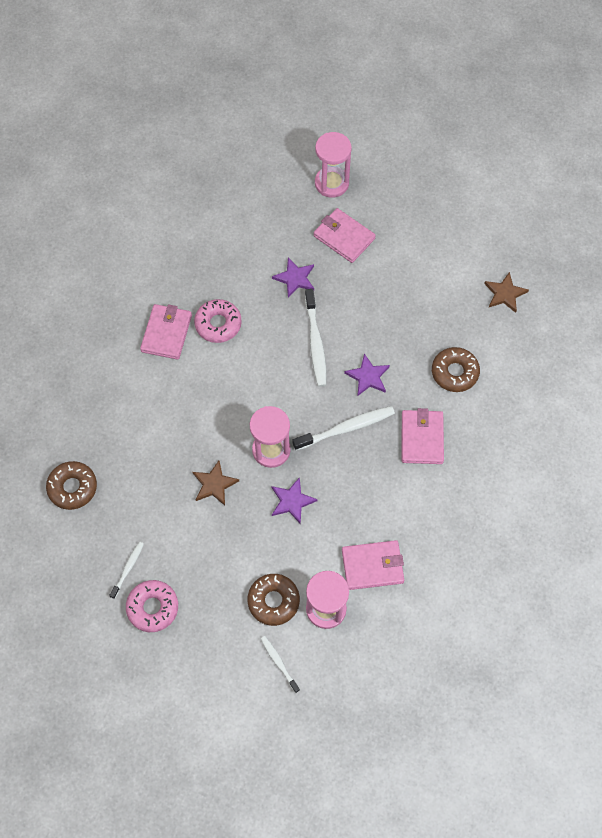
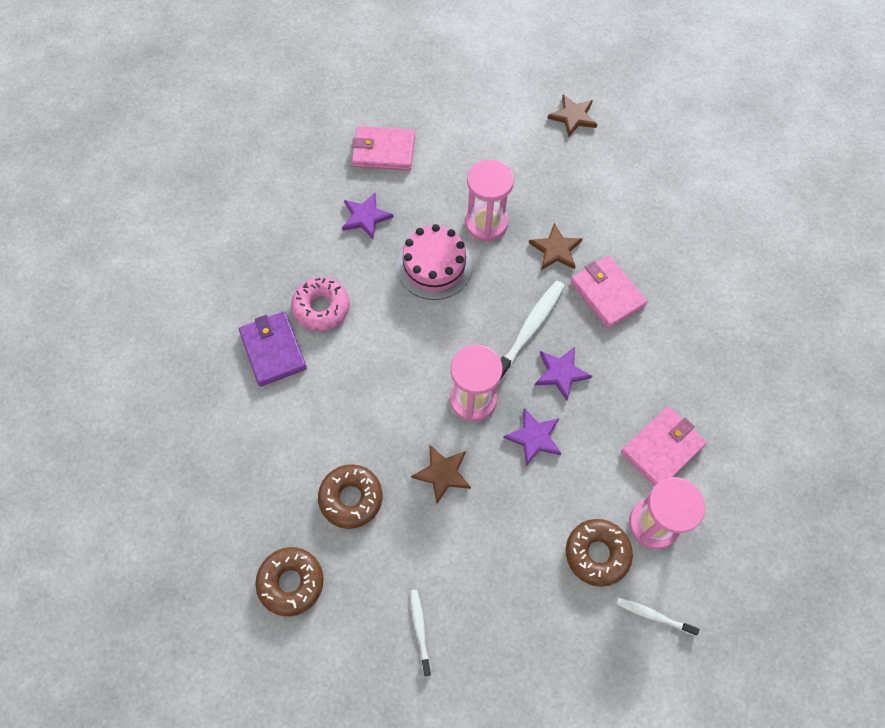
camera: 35 degrees left, 0 degrees up
pink donut [126,580,178,632] -> none
pink wallet [140,304,192,360] -> purple wallet [239,311,307,386]
white toothbrush [305,289,327,387] -> pink cake [397,224,472,300]
pink hourglass [315,132,352,198] -> pink hourglass moved to [465,159,514,242]
purple star [344,353,390,396] -> purple star moved to [535,347,592,401]
brown donut [432,347,480,392] -> brown donut moved to [318,464,383,529]
none -> brown star [529,223,583,270]

